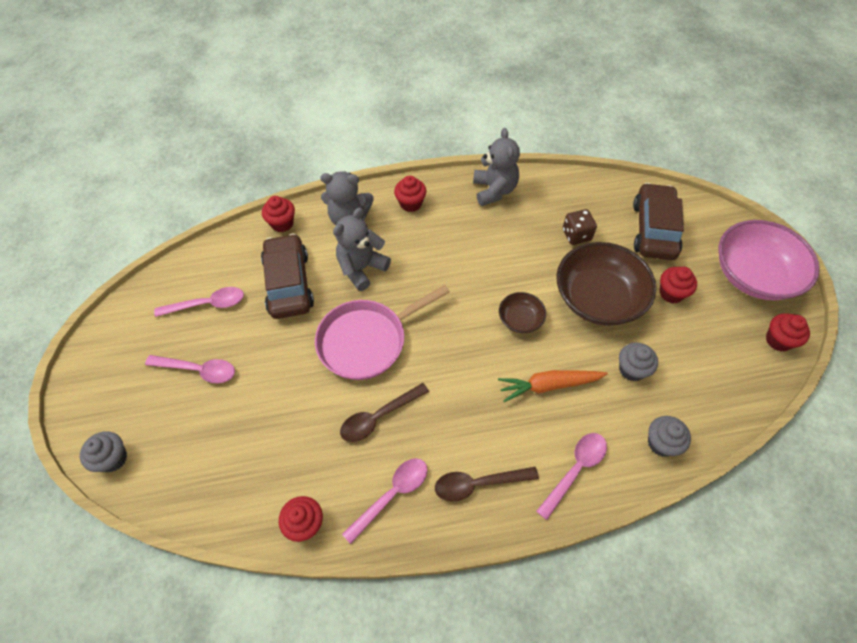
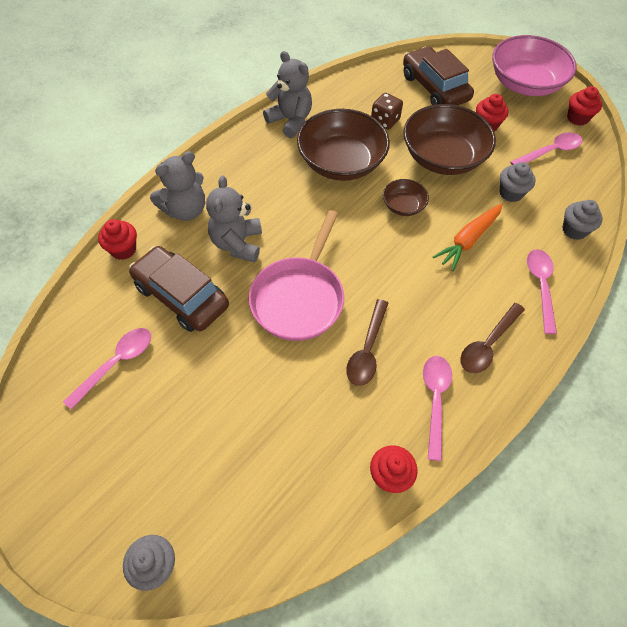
camera: 40 degrees left, 0 degrees up
pink spoon [145,355,235,383] -> pink spoon moved to [510,132,582,165]
red cupcake [394,176,426,212] -> none
none -> brown bowl [297,109,390,181]

